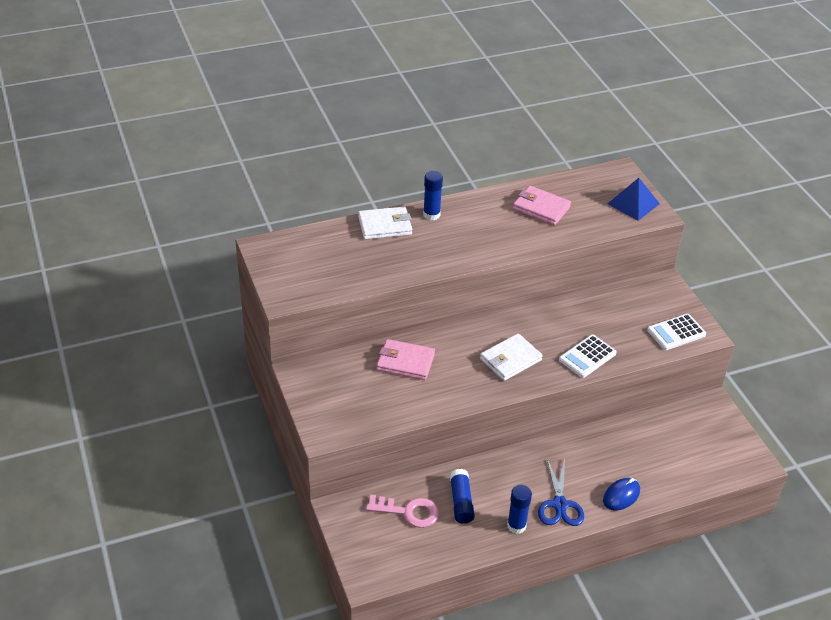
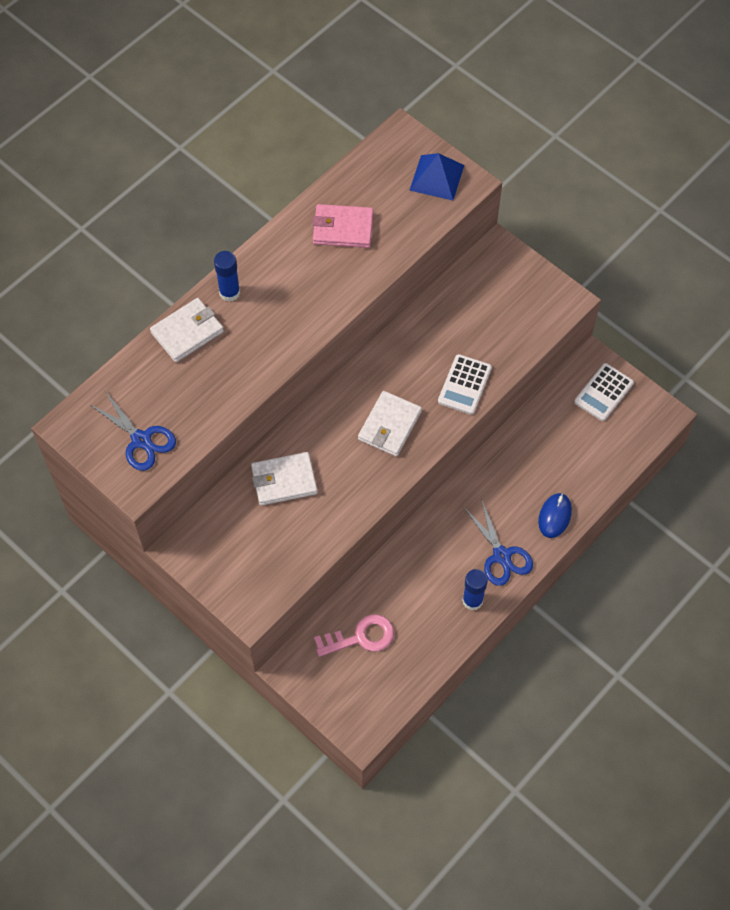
camera: 25 degrees left, 20 degrees up
pink wallet [377,339,435,380] -> white wallet [251,452,318,506]
blue glue stick [450,469,475,524] -> none
white calculator [647,314,706,350] -> white calculator moved to [574,363,634,421]
none -> blue scissors [89,391,176,471]

